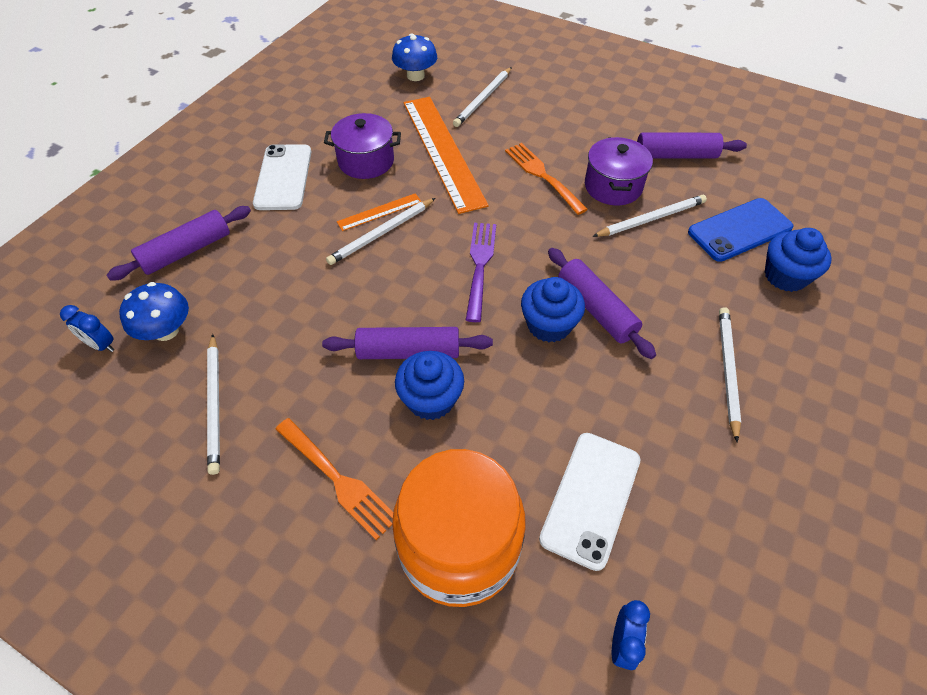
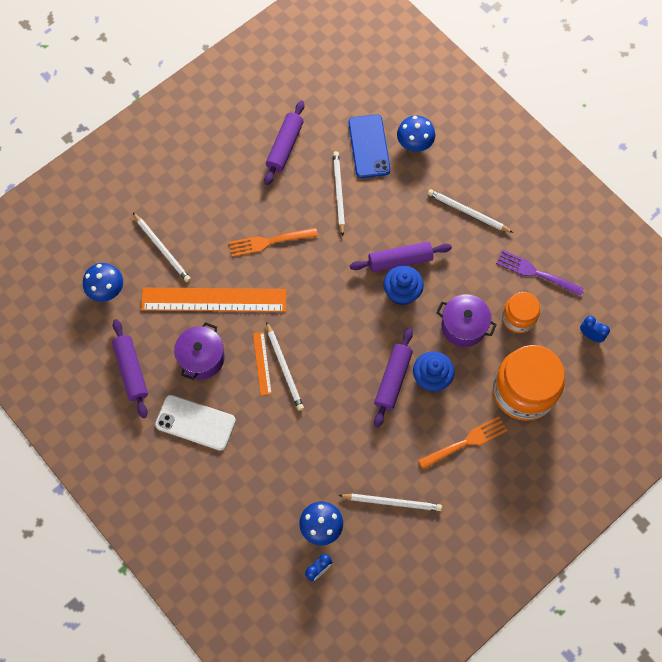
camera: 70 degrees left, 15 degrees up
purple rolling pin [107,206,251,281] -> purple rolling pin moved to [112,319,148,418]
purple fork [466,223,496,322] -> purple fork moved to [496,250,584,296]
white phone [539,433,640,571] -> orange jar [502,292,540,333]
purple pot [585,137,653,205] -> purple pot moved to [436,294,497,347]
blue cupcake [765,228,832,292] -> blue mushroom [397,115,435,152]

